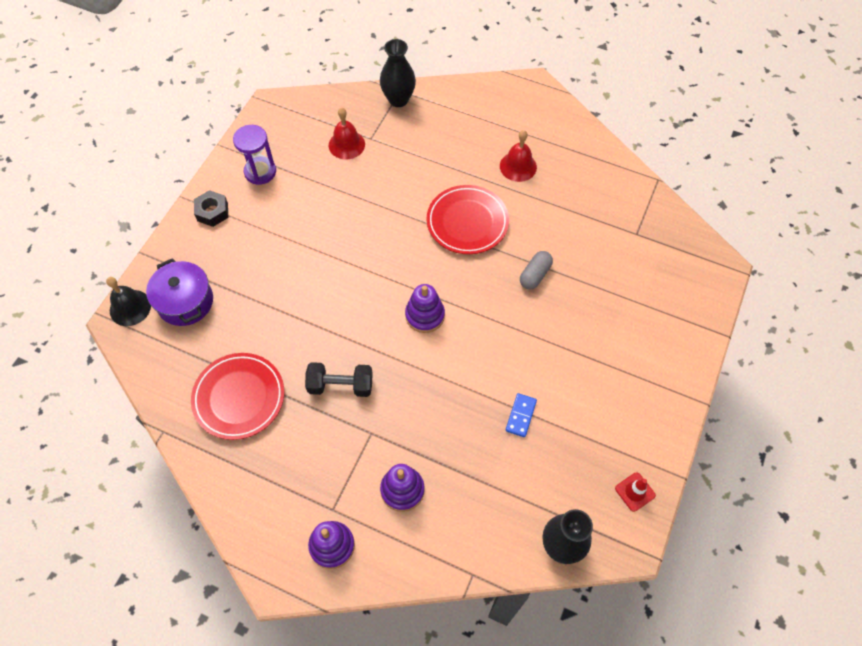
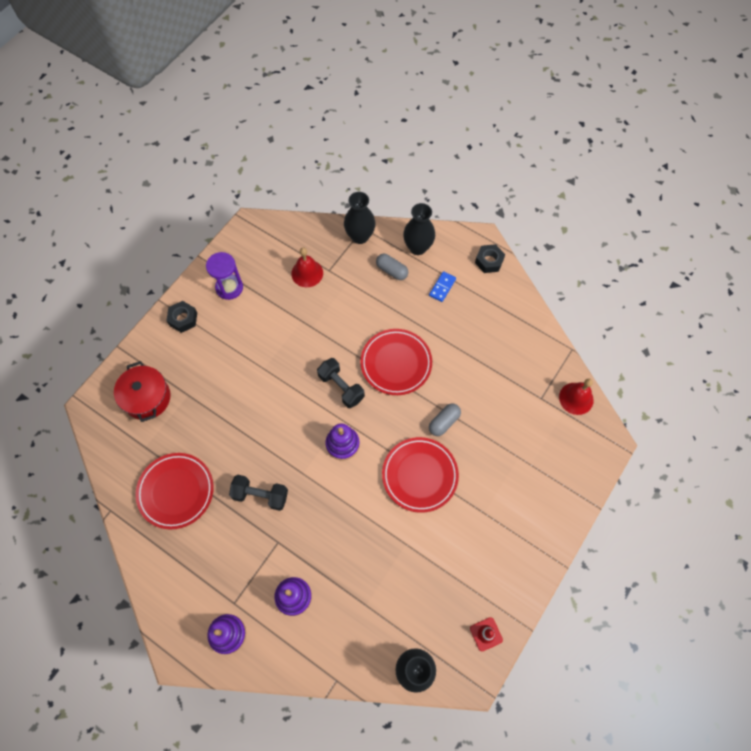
camera: 10 degrees right, 5 degrees up
black bell [106,277,151,326] -> none
purple pot [146,258,213,326] -> red pot [114,361,171,422]
red bell [500,130,537,182] -> red bell moved to [559,379,594,415]
blue domino [506,393,537,437] -> blue domino moved to [429,271,456,302]
none -> black dumbbell [317,358,365,408]
none -> grey capsule [376,254,408,280]
none -> red plate [382,437,459,513]
none -> black vase [403,203,435,255]
none -> black nut [475,244,505,273]

